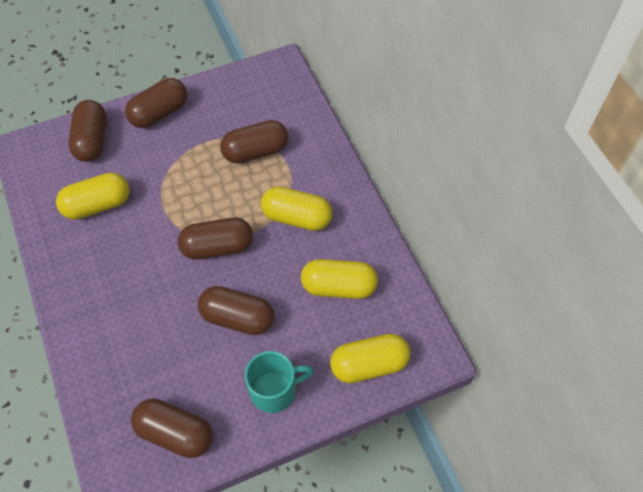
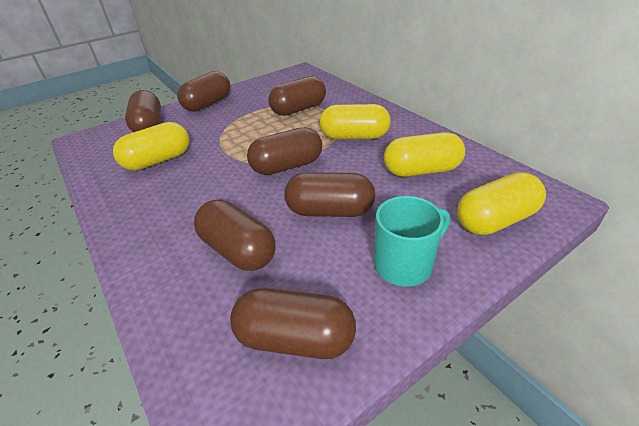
camera: 10 degrees left, 20 degrees down
none -> brown capsule [194,199,276,271]

